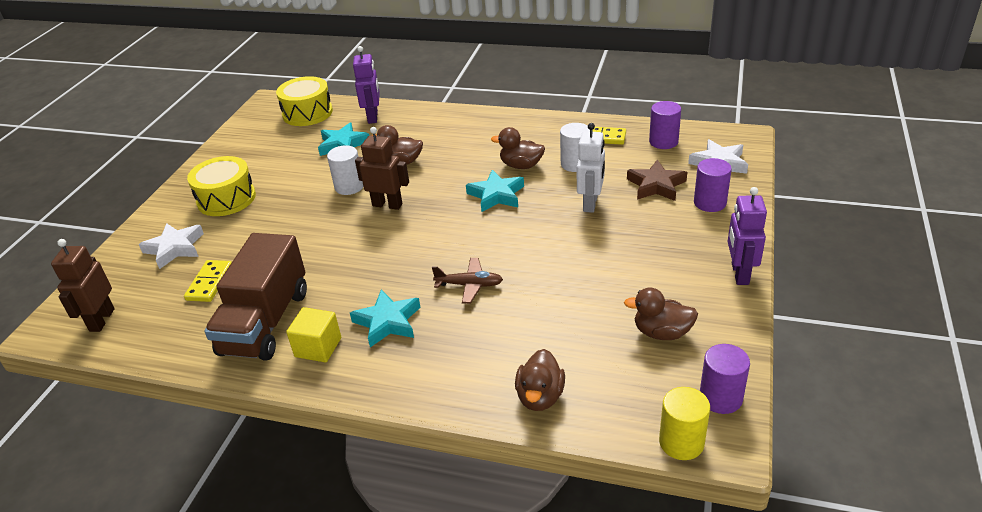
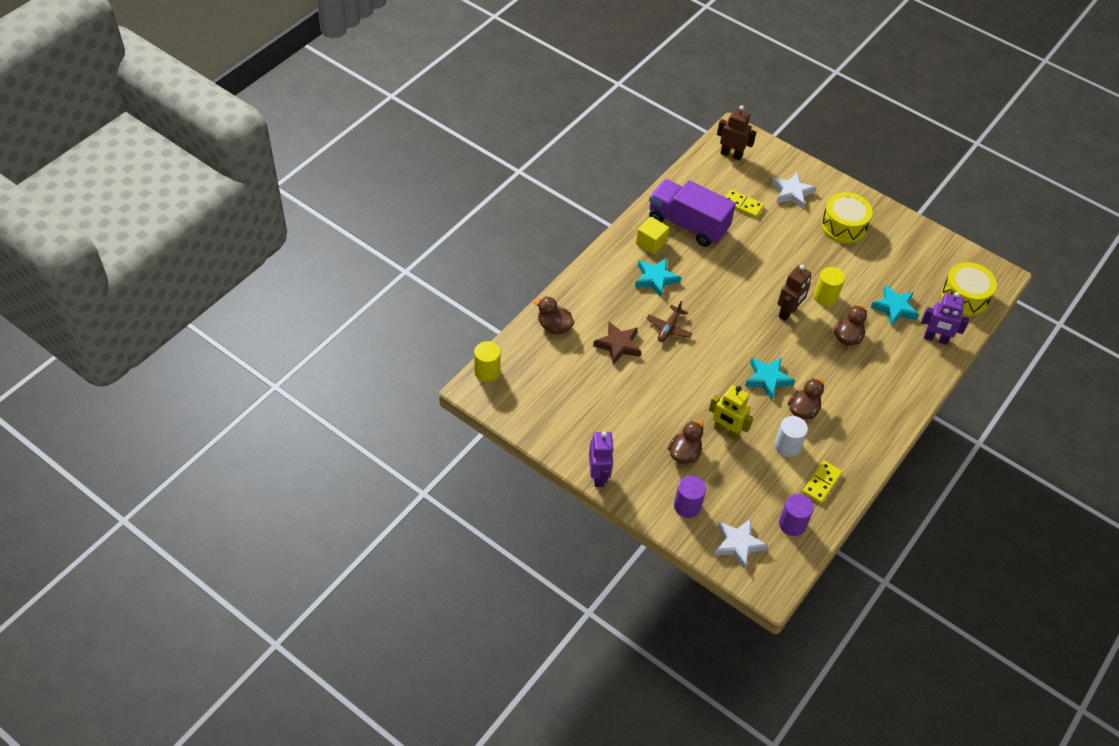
camera: 105 degrees right, 15 degrees up
brown truck [204,233,307,361] -> purple truck [649,179,736,247]
white cylinder [327,145,363,195] -> yellow cylinder [814,267,845,306]
white robot [577,123,605,213] -> yellow robot [709,385,753,440]
brown duck [624,288,698,340] -> brown duck moved to [668,420,703,464]
brown star [627,160,687,201] -> brown star moved to [593,322,641,365]
purple cylinder [700,344,750,414] -> none
purple robot [727,187,767,285] -> purple robot turned 60 degrees clockwise [589,432,614,487]

